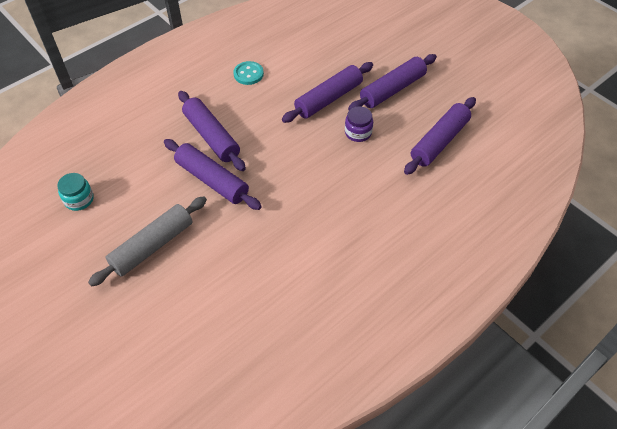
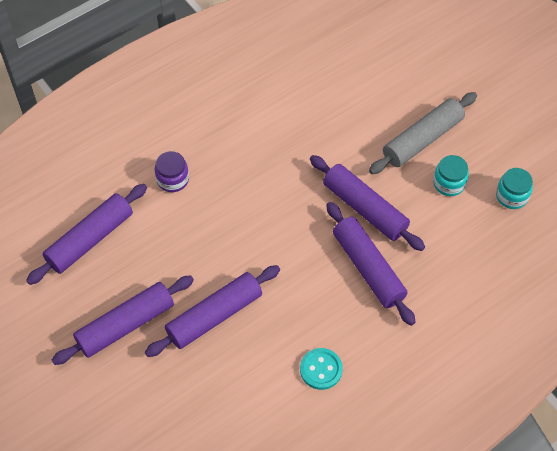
camera: 175 degrees left, 5 degrees up
purple jar [345,106,373,142] -> purple jar moved to [155,151,189,192]
none -> turquoise jar [433,155,469,196]

